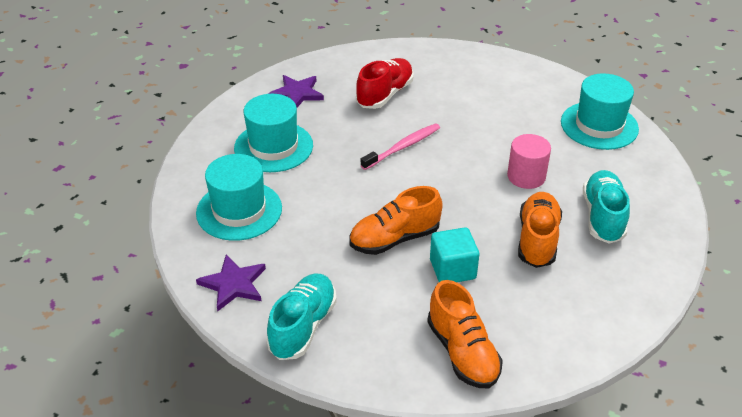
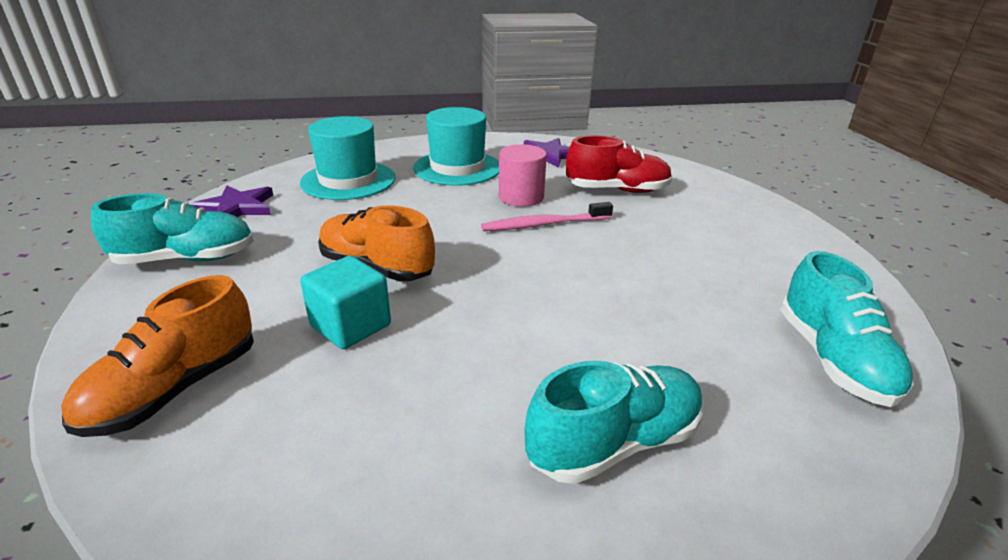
camera: 55 degrees right, 10 degrees down
pink toothbrush [361,123,440,170] -> pink toothbrush turned 150 degrees clockwise [481,202,613,231]
pink cylinder [507,134,551,189] -> pink cylinder moved to [499,144,547,207]
orange shoe [518,192,562,268] -> none
turquoise hat [561,73,639,150] -> turquoise shoe [780,251,914,407]

